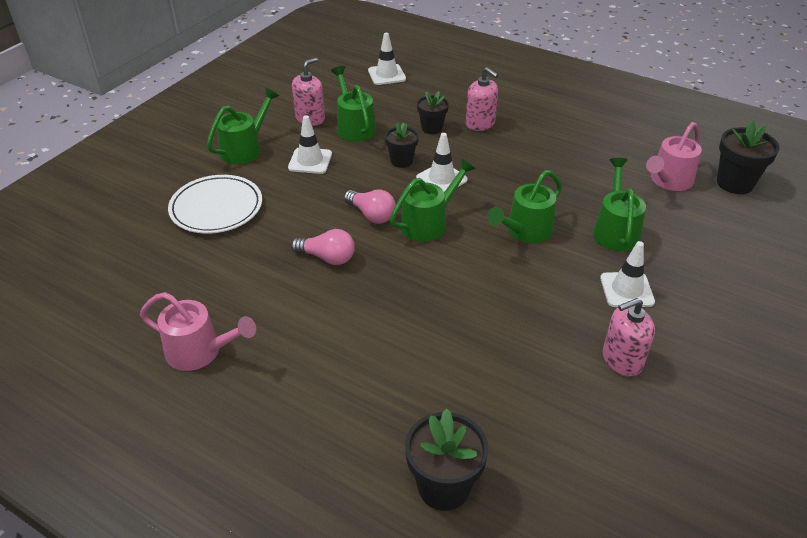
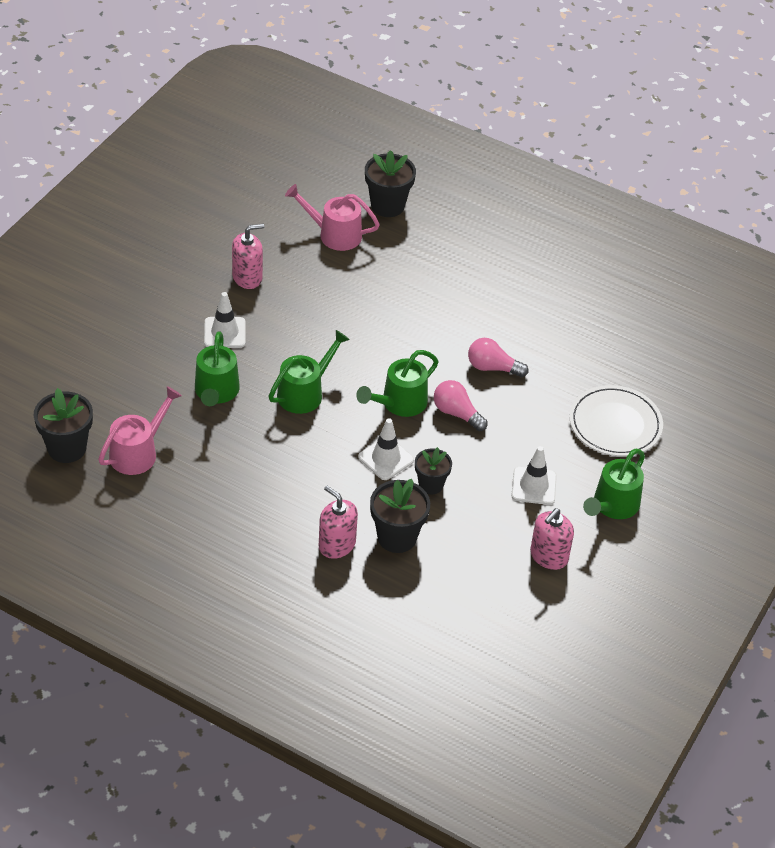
camera: 175 degrees right, 5 degrees up
pink watering can [140,292,256,371] -> pink watering can moved to [285,184,380,251]
green watering can [331,66,376,142] -> none
white traffic cone [368,33,406,85] -> none
black flower pot [417,91,449,134] -> black flower pot [370,479,430,553], size x1.55

